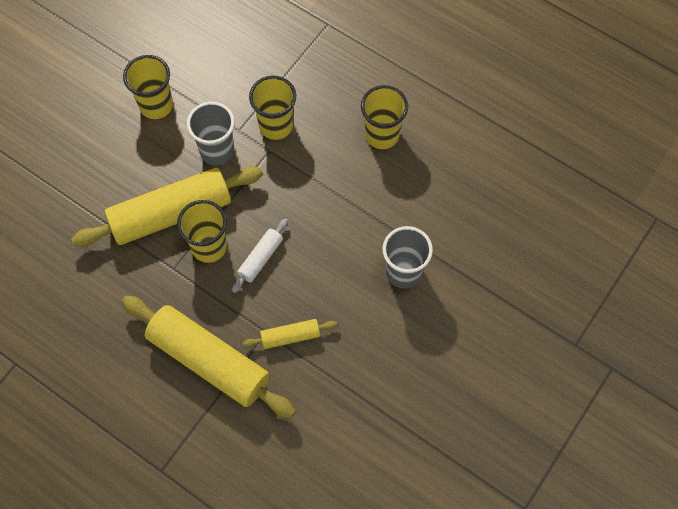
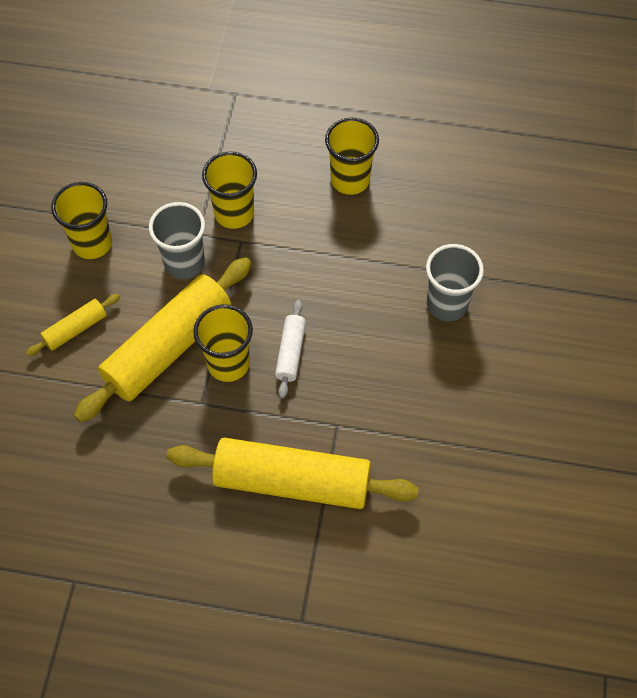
camera: 25 degrees left, 5 degrees down
yellow rolling pin [243,319,337,349] -> yellow rolling pin moved to [26,294,120,356]

